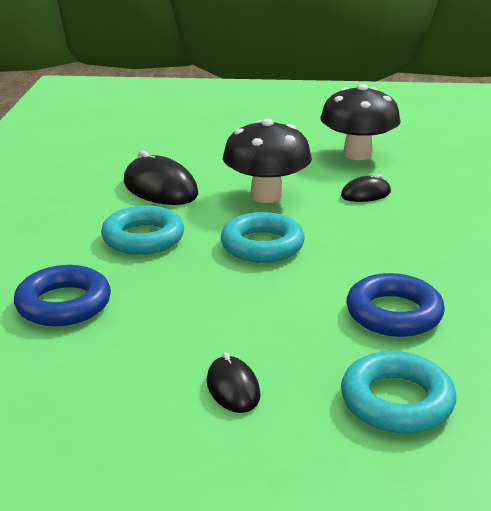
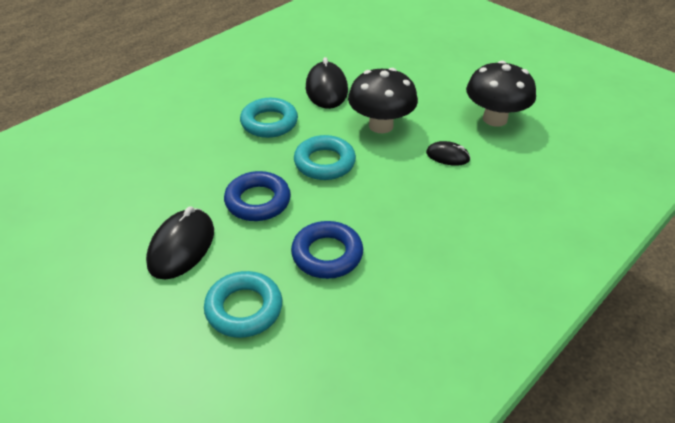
camera: 40 degrees right, 15 degrees up
blue ring [14,265,111,326] -> blue ring moved to [224,171,291,221]
black mouse [207,352,260,413] -> black mouse [146,206,214,280], size x1.76

